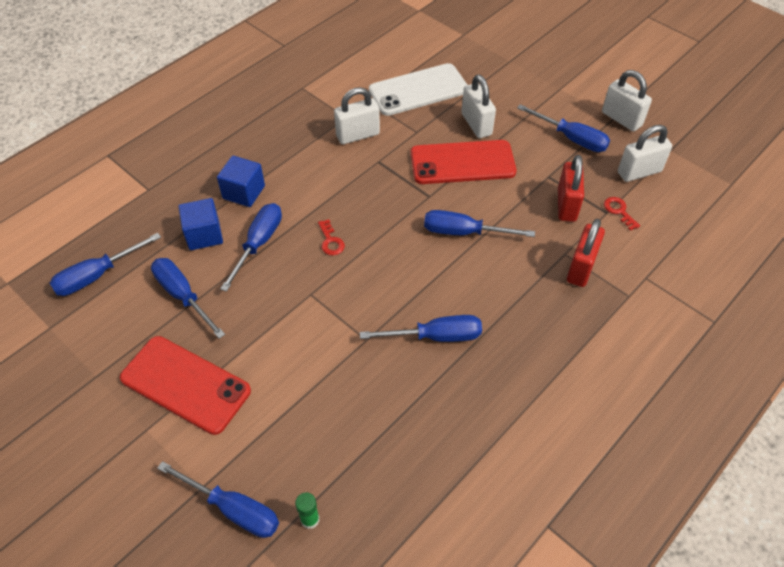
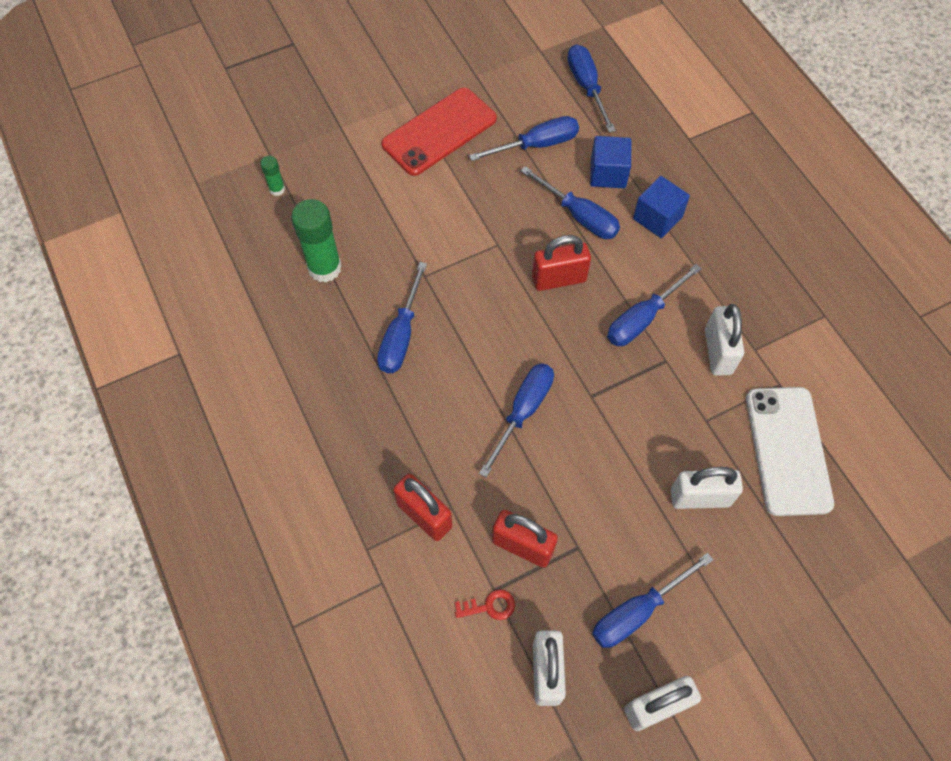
camera: 110 degrees right, 10 degrees up
blue screwdriver [157,461,279,538] -> blue screwdriver moved to [607,264,702,346]
red key [318,219,345,256] -> red padlock [532,235,591,291]
red phone [411,140,516,184] -> none
none -> green glue stick [291,199,342,282]

